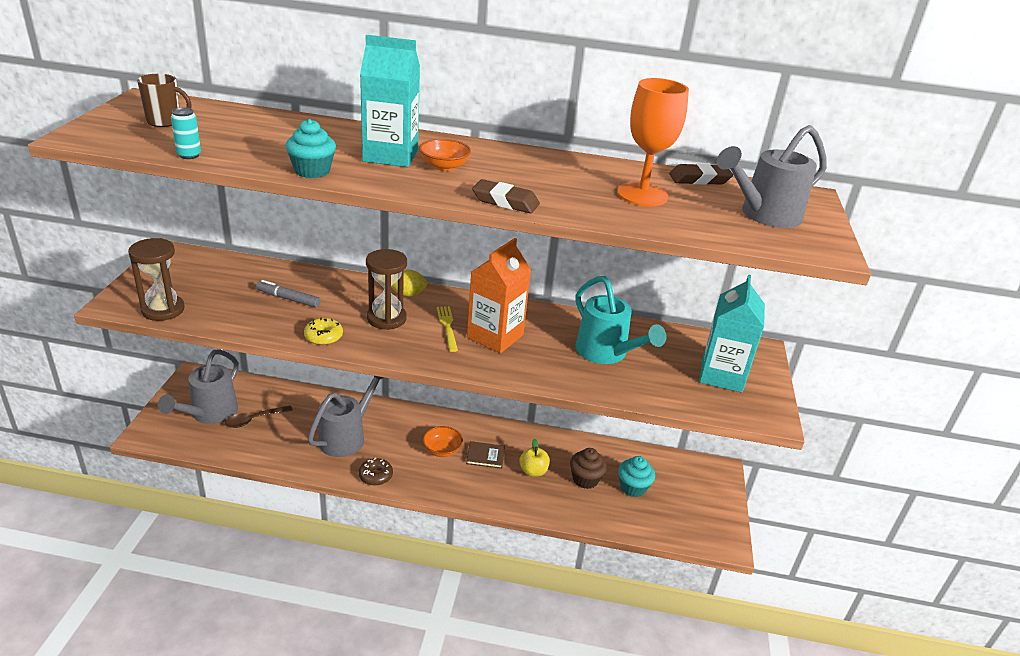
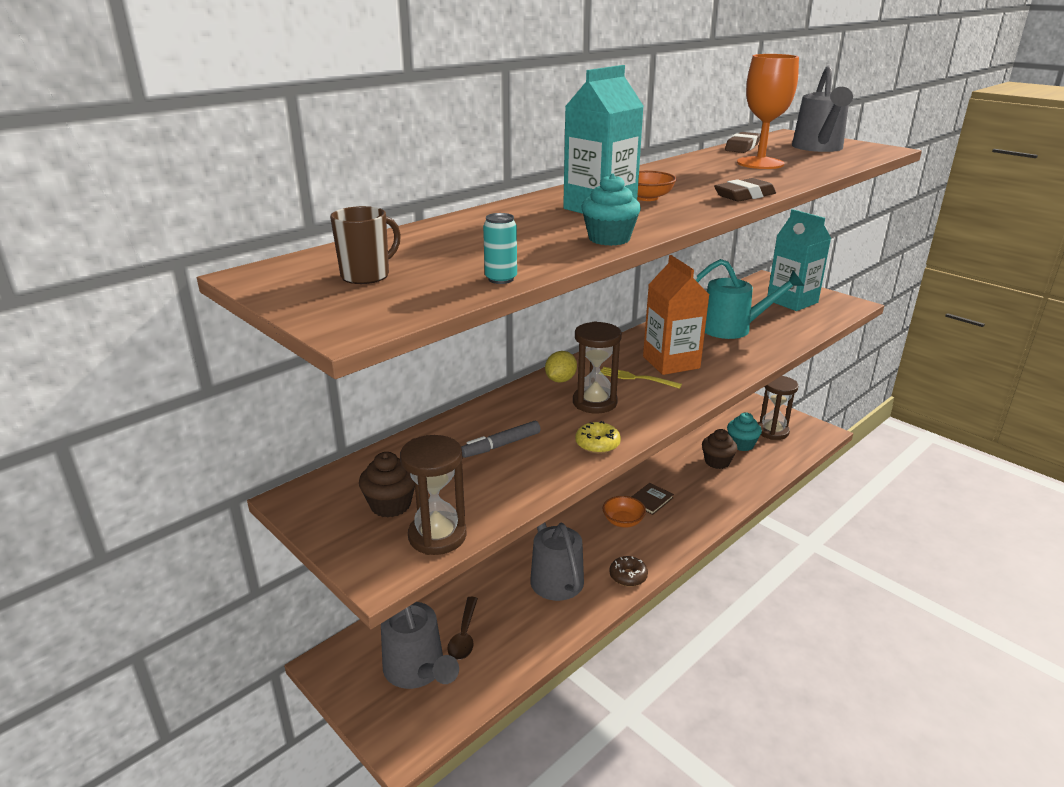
camera: 50 degrees left, 5 degrees down
yellow apple [520,438,550,477] -> none
none -> brown cupcake [359,452,415,518]
none -> brown hourglass [758,376,798,440]

